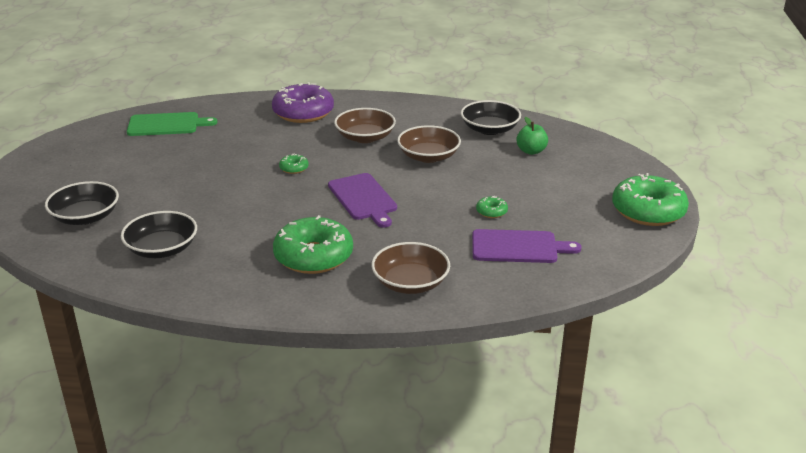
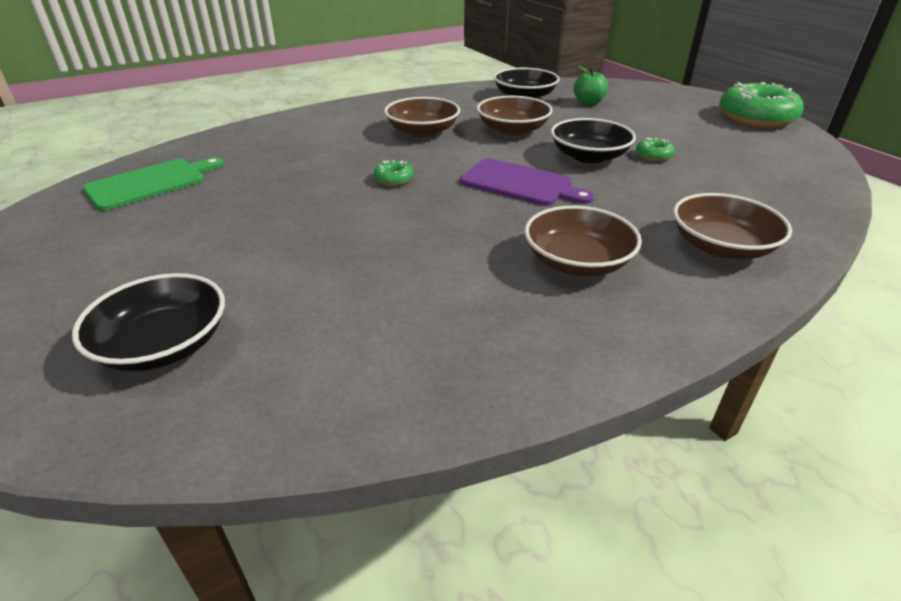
camera: 35 degrees left, 5 degrees up
black bowl [121,211,197,258] -> black bowl moved to [551,118,636,164]
purple donut [272,82,334,123] -> none
green donut [273,215,353,274] -> brown bowl [524,206,642,276]
purple cutting board [472,229,582,263] -> none

